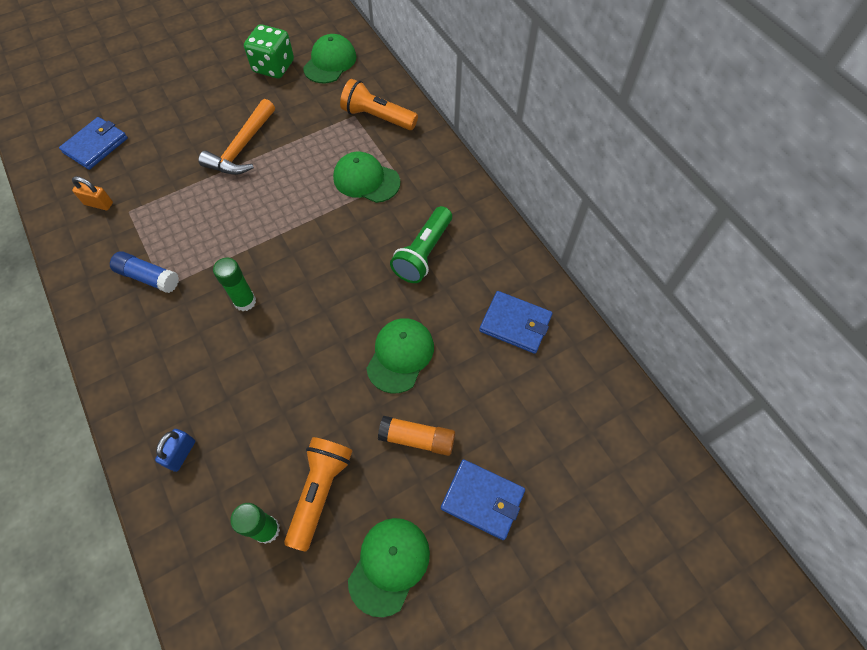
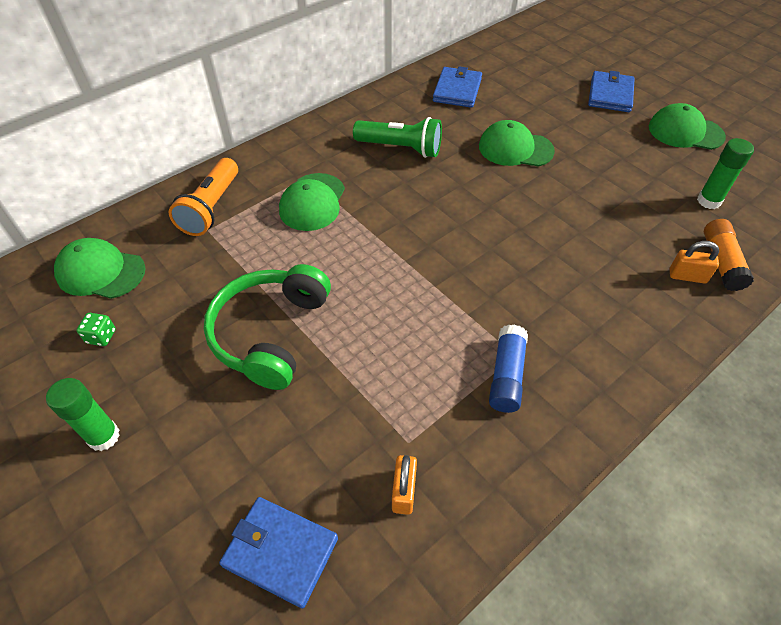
camera: 100 degrees left, 10 degrees down
blue padlock [155,429,195,472] -> orange padlock [670,241,719,284]
orange hammer [198,99,275,175] -> green headphones [204,264,331,390]
green glue stick [213,258,256,311] -> green glue stick moved to [46,378,120,451]
green dice [244,24,294,78] -> green dice [77,313,116,346], size x0.45
orange flashlight [284,437,352,552] -> none
orange glue stick [378,416,455,456] -> orange glue stick moved to [704,219,754,291]

